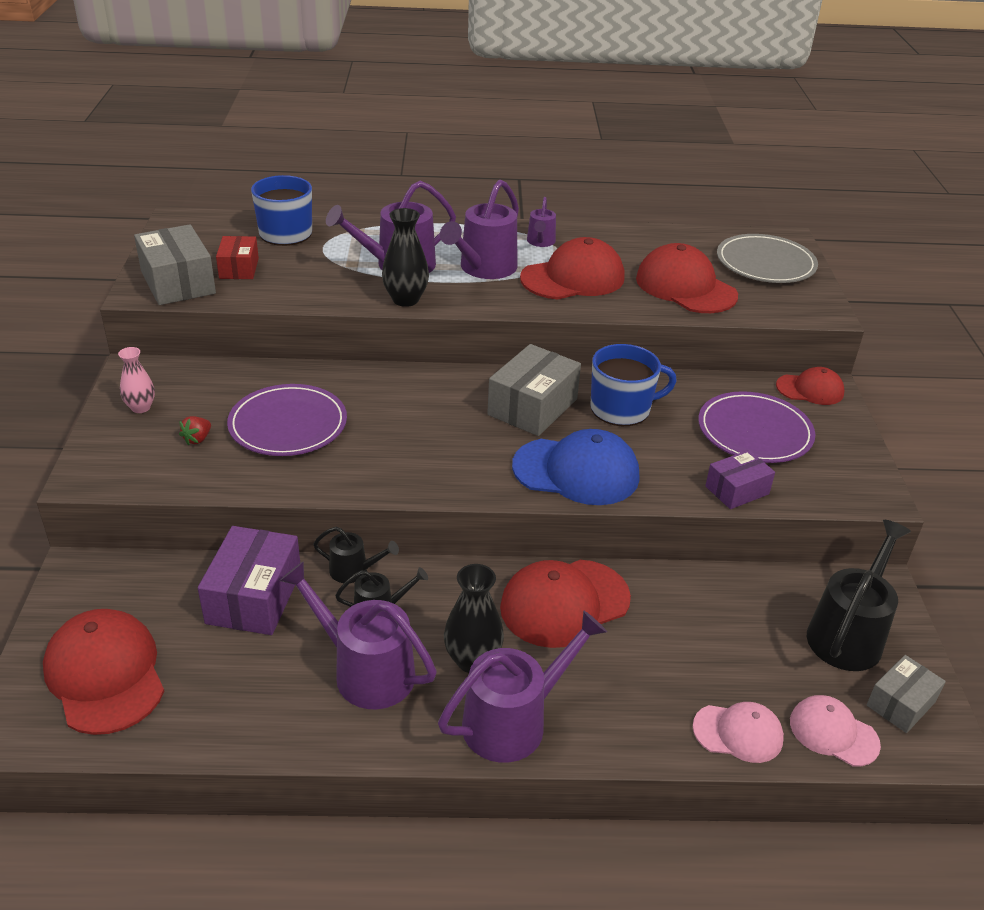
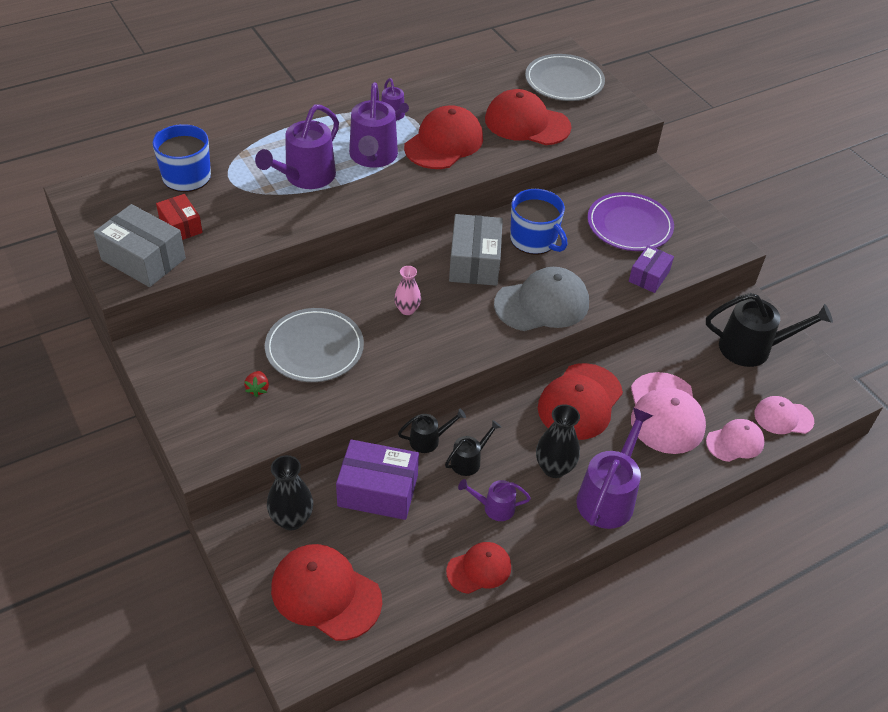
camera: 30 degrees left, 10 degrees up
pink vase [118,347,155,413] -> pink vase moved to [394,266,421,315]
purple box [198,526,300,635] -> purple box turned 60 degrees counterclockwise [336,439,419,520]
purple plate [227,384,347,456] -> grey plate [265,308,364,382]
purple watering can [279,561,437,709] -> purple watering can [458,479,531,521], size x0.53
black vase [382,208,429,307] -> black vase moved to [267,455,313,530]
blue cap [512,429,639,505] -> grey cap [494,267,589,331]
blue mug [590,344,677,426] -> blue mug turned 90 degrees clockwise [510,189,567,255]
red cap [776,367,844,405] -> red cap moved to [446,542,511,594]
black watering can [807,520,911,671] -> black watering can turned 90 degrees clockwise [706,293,833,367]
grey box [867,655,946,733] -> none
none -> pink cap [631,372,706,454]

